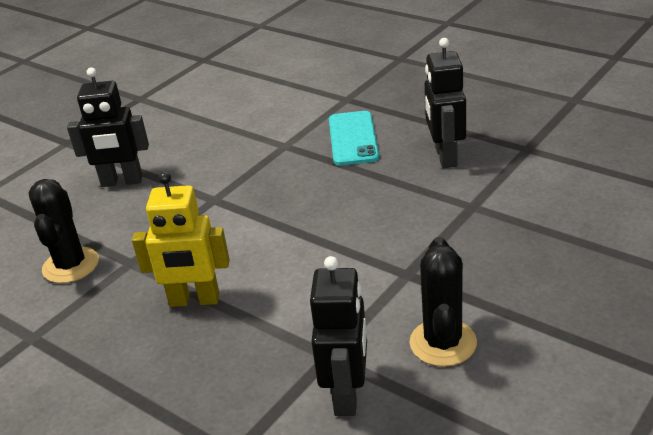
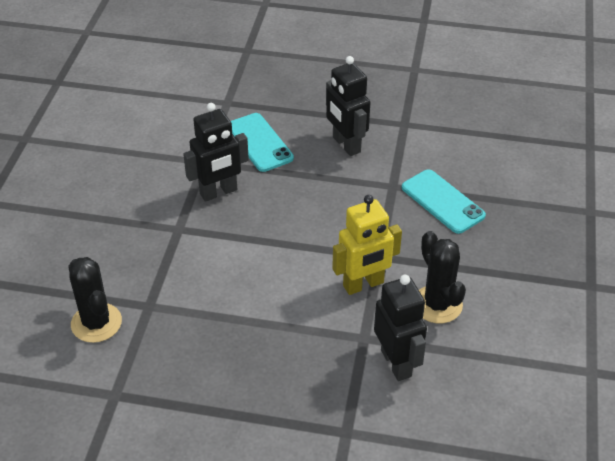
camera: 30 degrees left, 10 degrees up
black robot [67,67,149,187] -> black robot moved to [183,103,249,202]
yellow robot [132,172,230,307] -> yellow robot moved to [332,195,402,295]
none -> turquoise phone [401,169,486,234]

